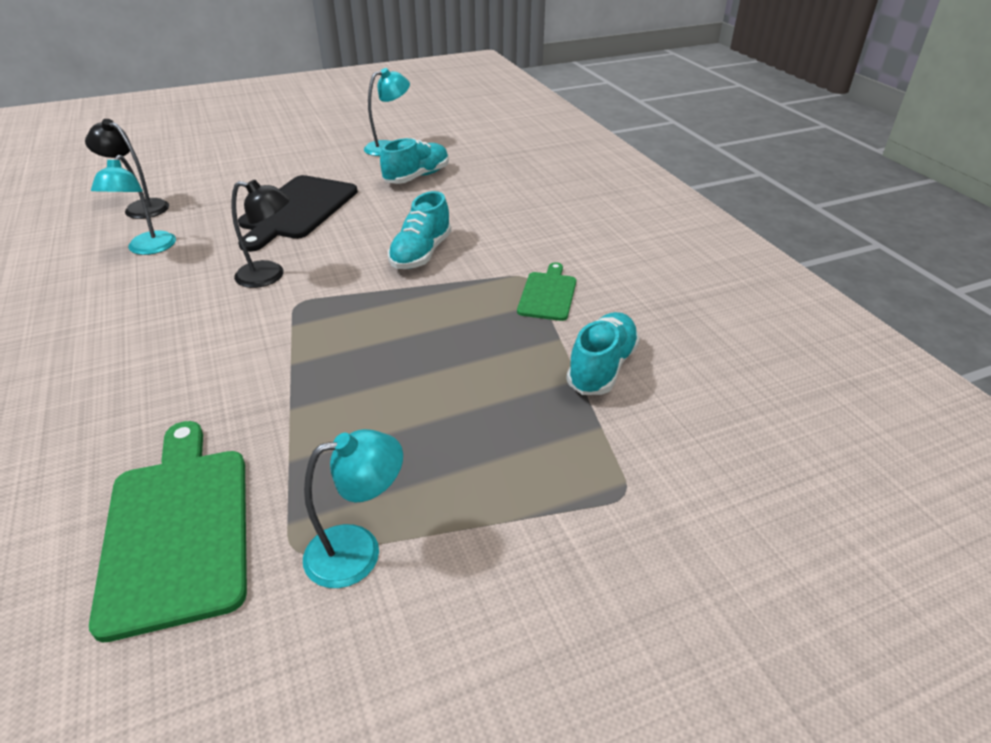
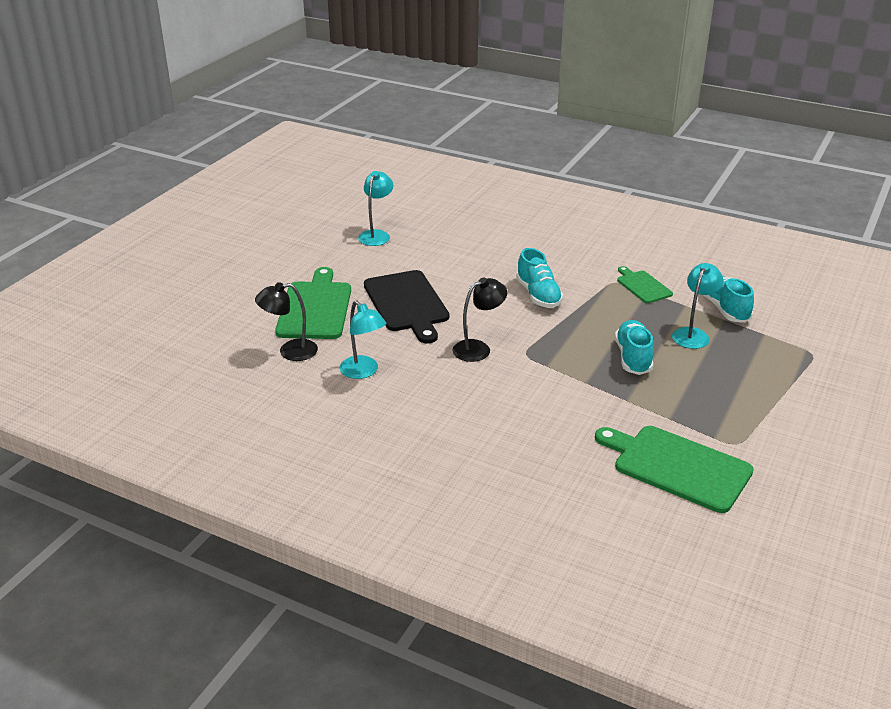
camera: 40 degrees left, 5 degrees down
turquoise lamp [303,429,403,588] -> turquoise lamp moved to [672,263,723,349]
turquoise shoe [380,138,449,184] -> turquoise shoe moved to [615,320,654,375]
none -> green cutting board [275,267,351,339]

